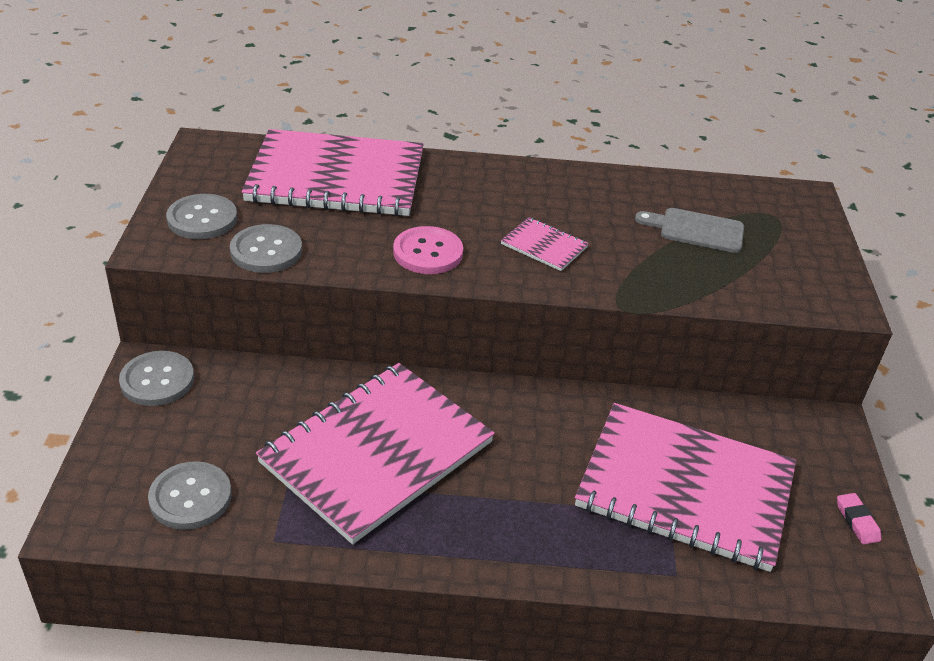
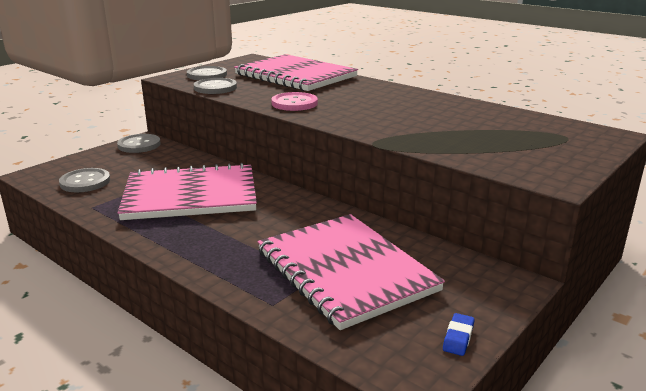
camera: 40 degrees right, 15 degrees down
pink notebook [501,217,589,271] -> none
grey cutting board [635,208,744,253] -> none
pink eraser [837,493,881,545] -> blue eraser [443,313,475,356]

